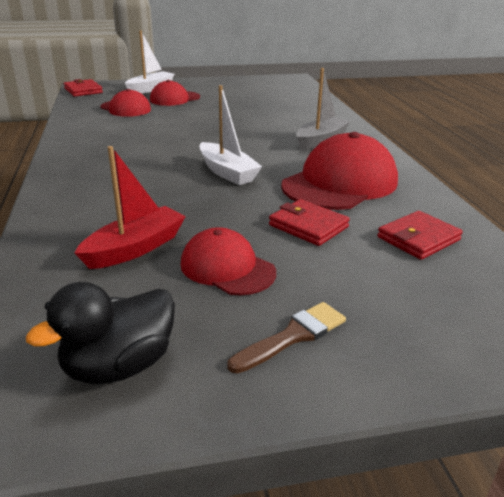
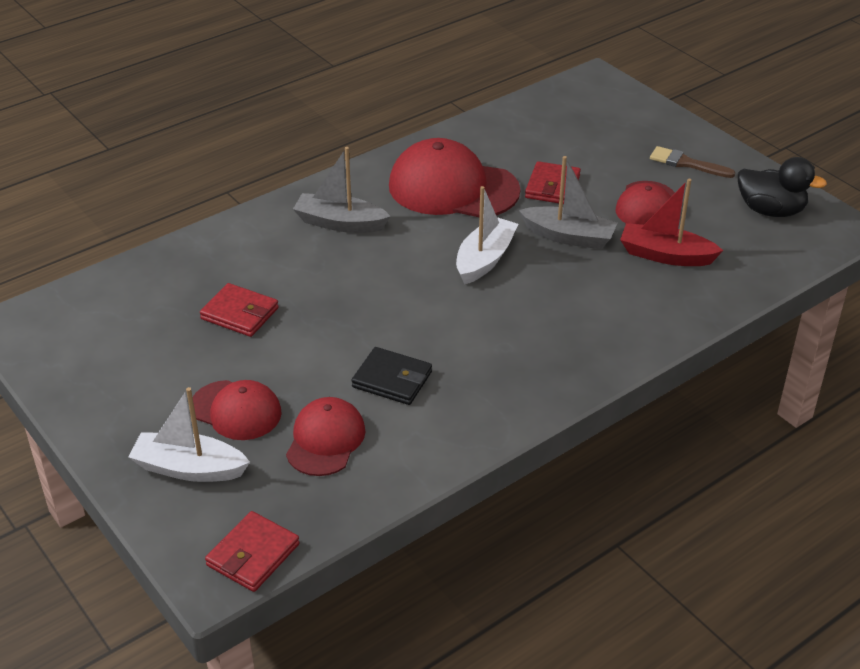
camera: 115 degrees left, 10 degrees up
red wallet [377,211,463,260] -> red wallet moved to [200,283,279,337]
none -> black wallet [352,347,432,405]
none -> grey boat [519,156,617,249]

